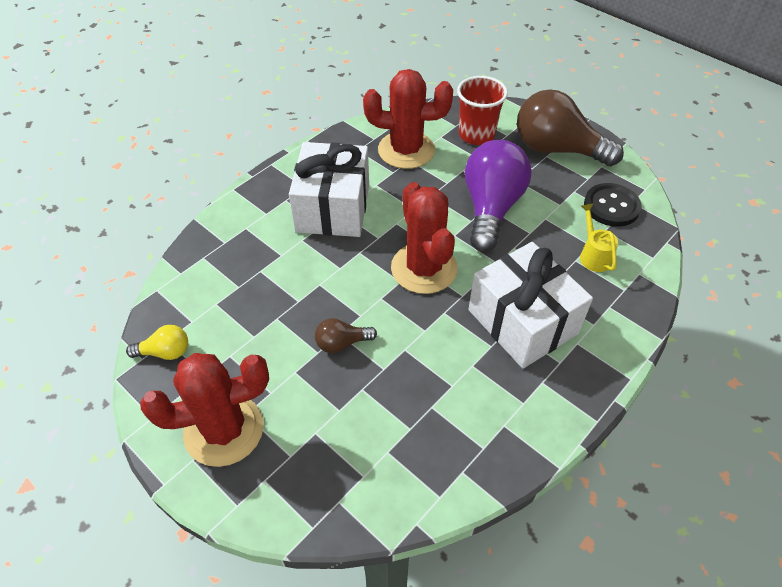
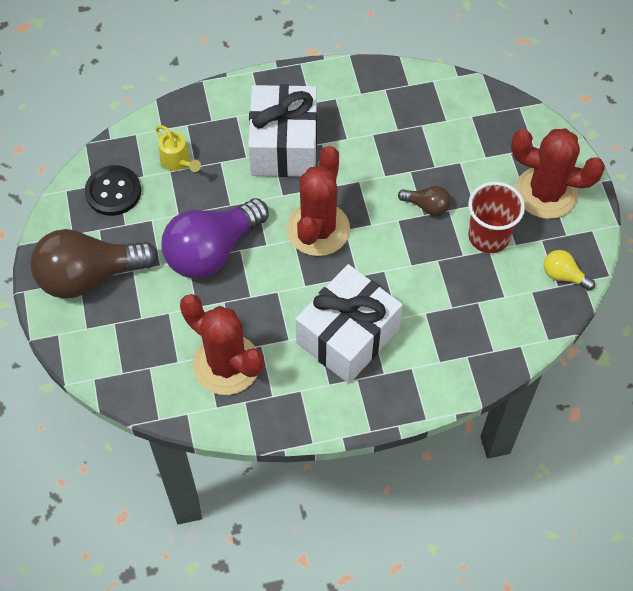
camera: 145 degrees left, 10 degrees up
red cup [457,76,508,145] -> red cup moved to [468,182,525,253]
brown light bulb [517,89,624,166] -> brown light bulb turned 105 degrees clockwise [30,229,158,299]
yellow watering can [580,203,618,272] -> yellow watering can turned 60 degrees counterclockwise [156,125,201,172]

